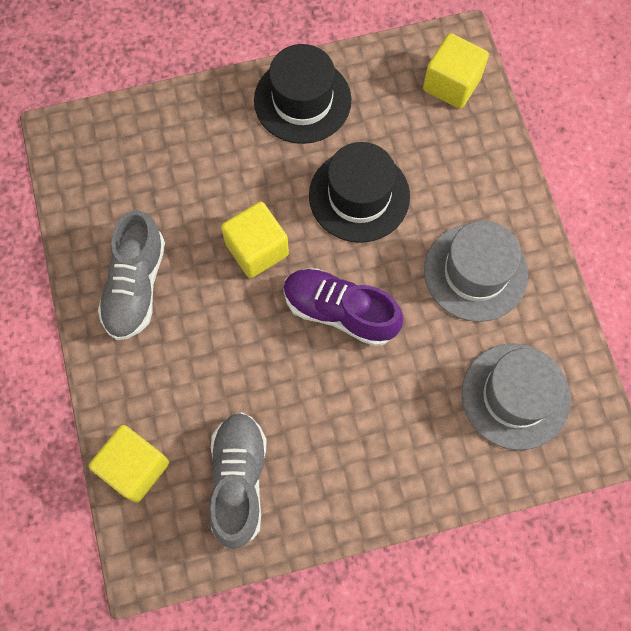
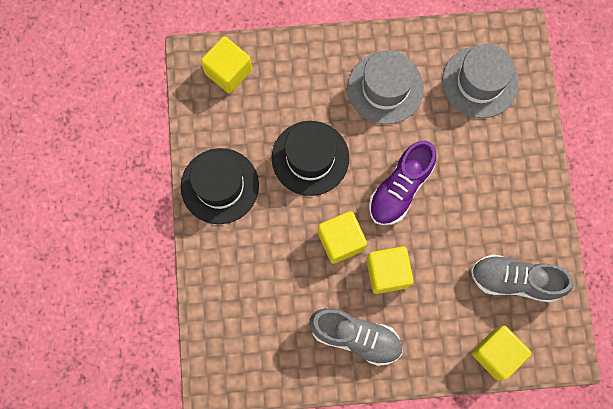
camera: 80 degrees left, 5 degrees up
none -> yellow cube [367,246,413,294]

